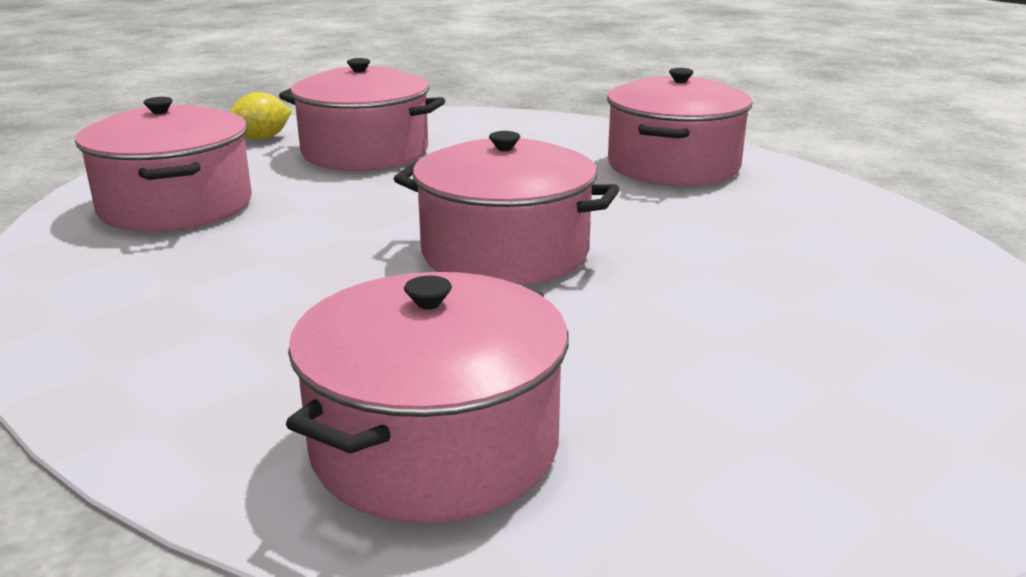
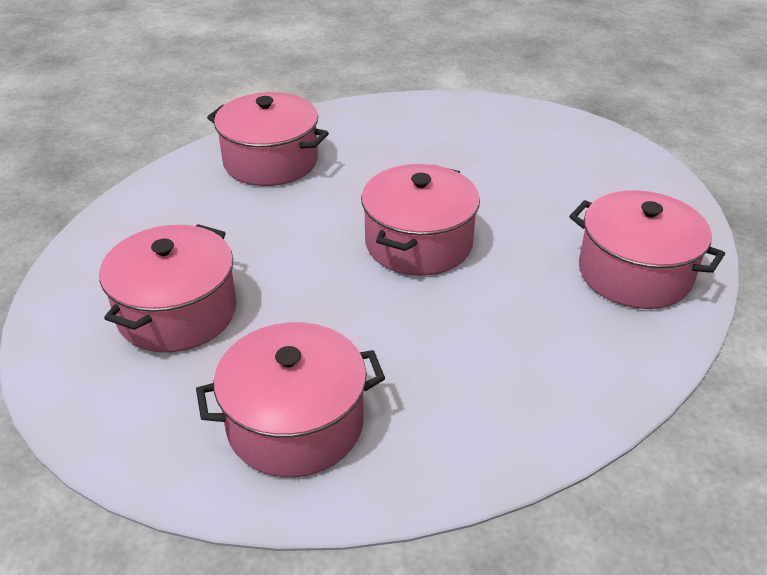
camera: 85 degrees left, 15 degrees up
yellow lemon [230,92,292,140] -> none

